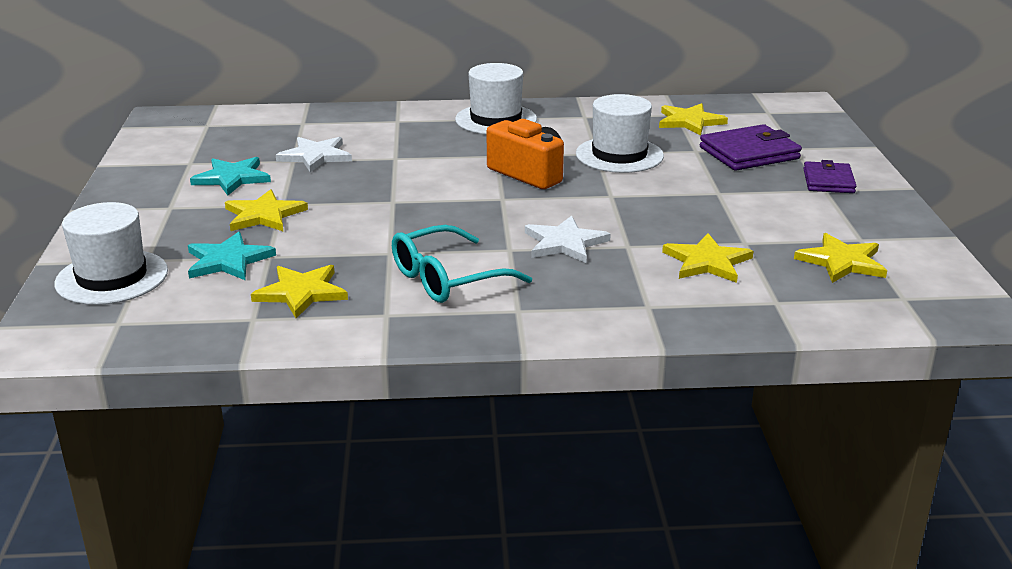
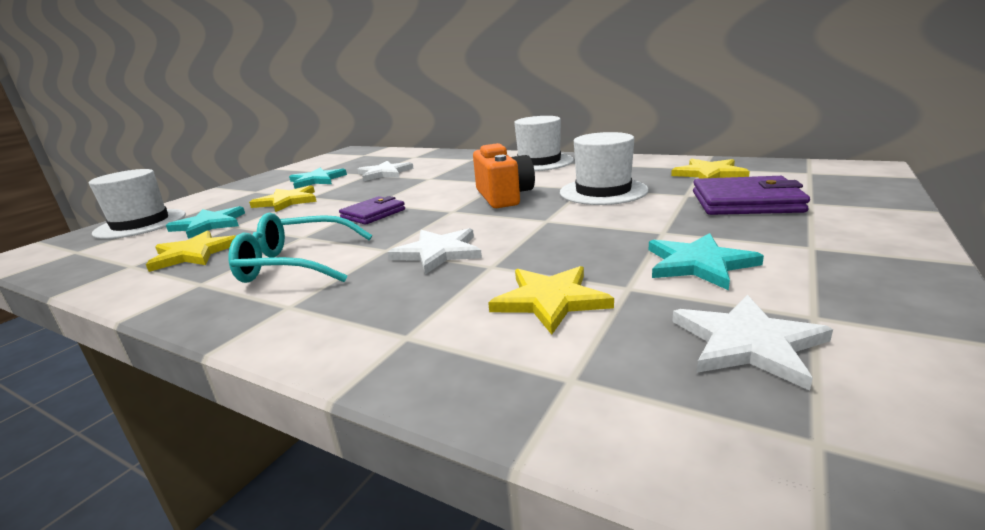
camera: 35 degrees right, 5 degrees down
yellow star [794,233,887,283] -> white star [672,295,833,391]
purple wallet [803,160,856,193] -> purple wallet moved to [339,196,405,225]
none -> turquoise star [649,233,764,290]

